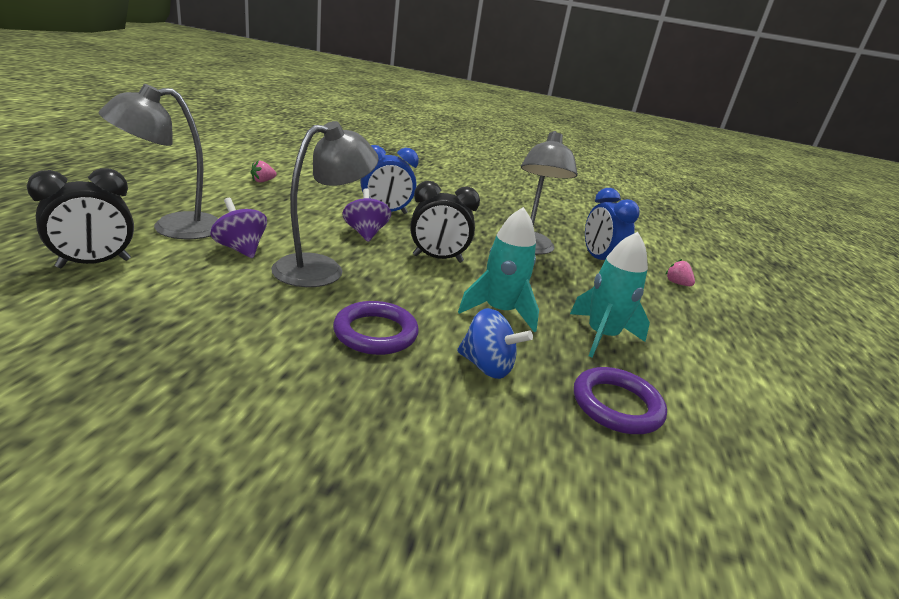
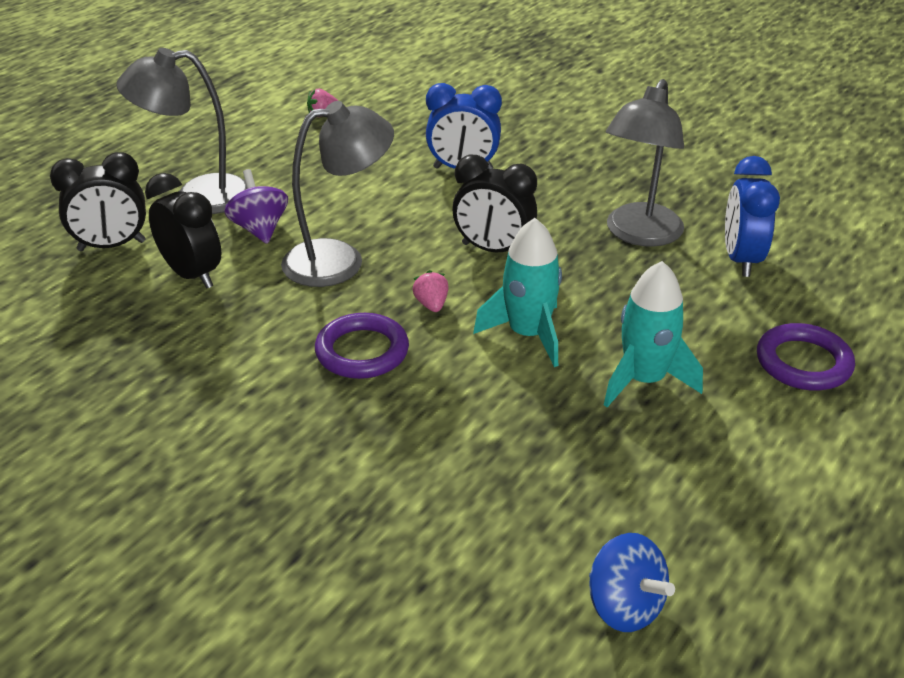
camera: 25 degrees right, 10 degrees up
purple spinning top [342,188,391,242] -> none
blue spinning top [457,308,533,379] -> blue spinning top moved to [589,533,675,632]
purple ring [574,367,667,434] -> purple ring moved to [757,323,855,391]
pink strawberry [665,259,695,286] -> pink strawberry moved to [413,270,449,312]
none -> black clock [145,173,222,289]

